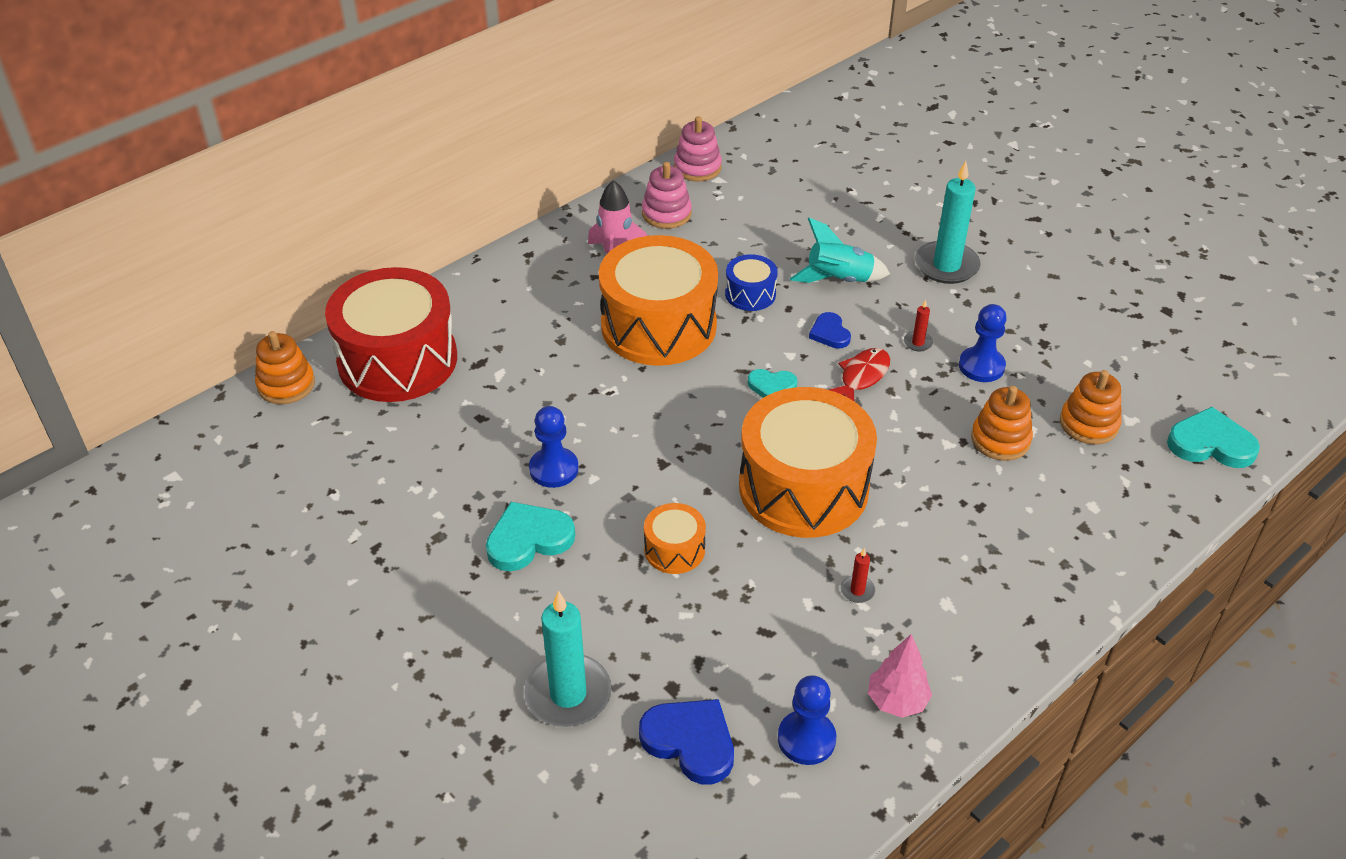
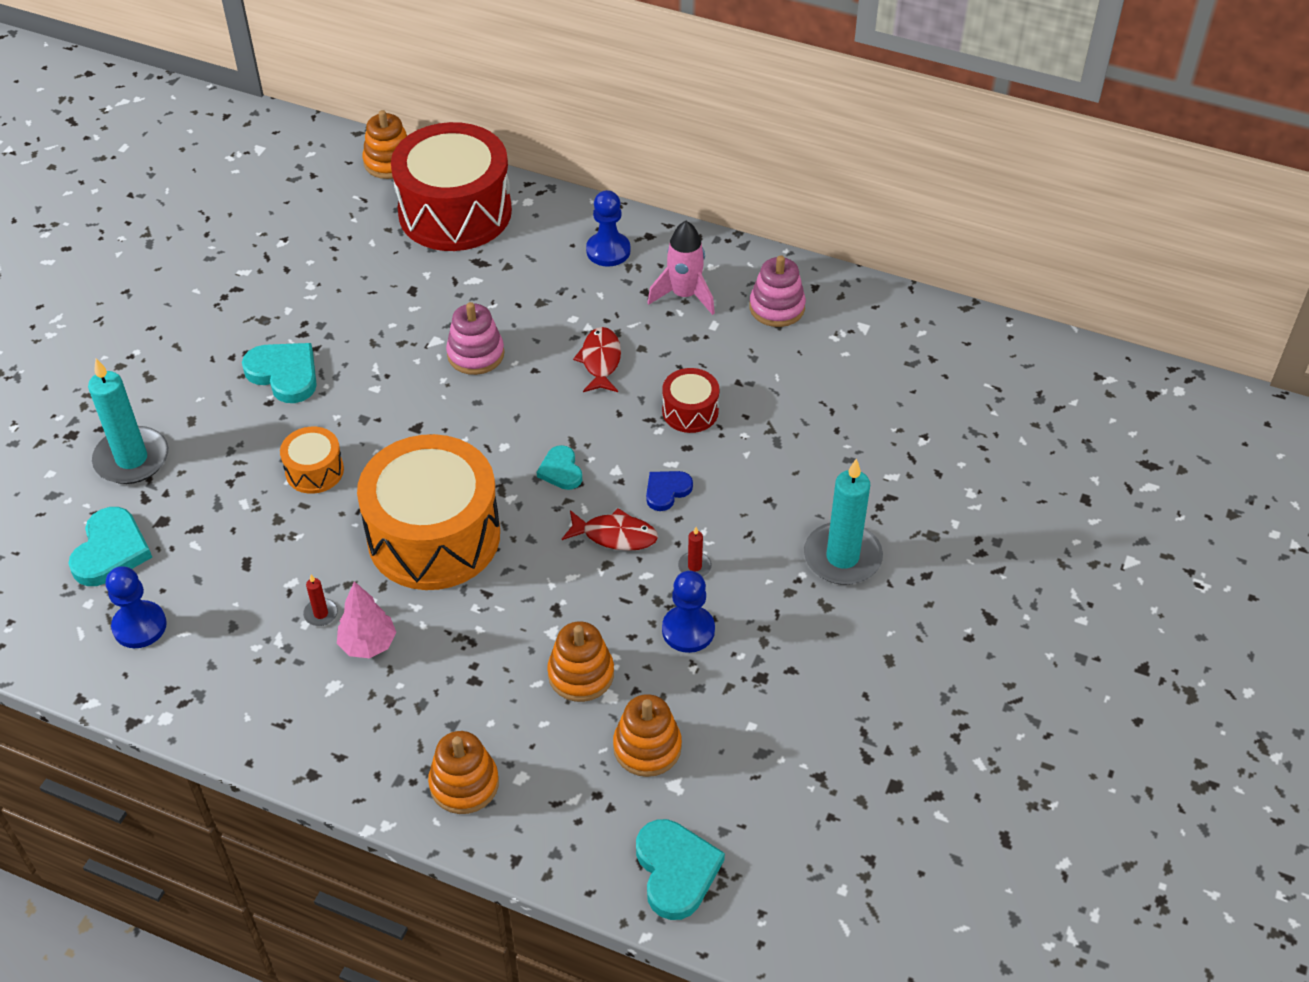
camera: 65 degrees right, 5 degrees up
blue pawn [529,406,579,488] -> blue pawn moved to [586,190,630,266]
orange drum [599,235,718,366] -> red fish [573,327,621,392]
blue heart [639,699,734,785] -> turquoise heart [68,507,152,586]
pink stacking toy [674,116,722,181] -> pink stacking toy moved to [446,302,504,375]
blue drum [725,254,778,311] -> red drum [662,368,720,433]
turquoise rocket [790,218,890,283] -> none
pink tree [868,634,932,718] -> pink tree moved to [337,581,397,658]
none -> orange stacking toy [428,731,499,814]

